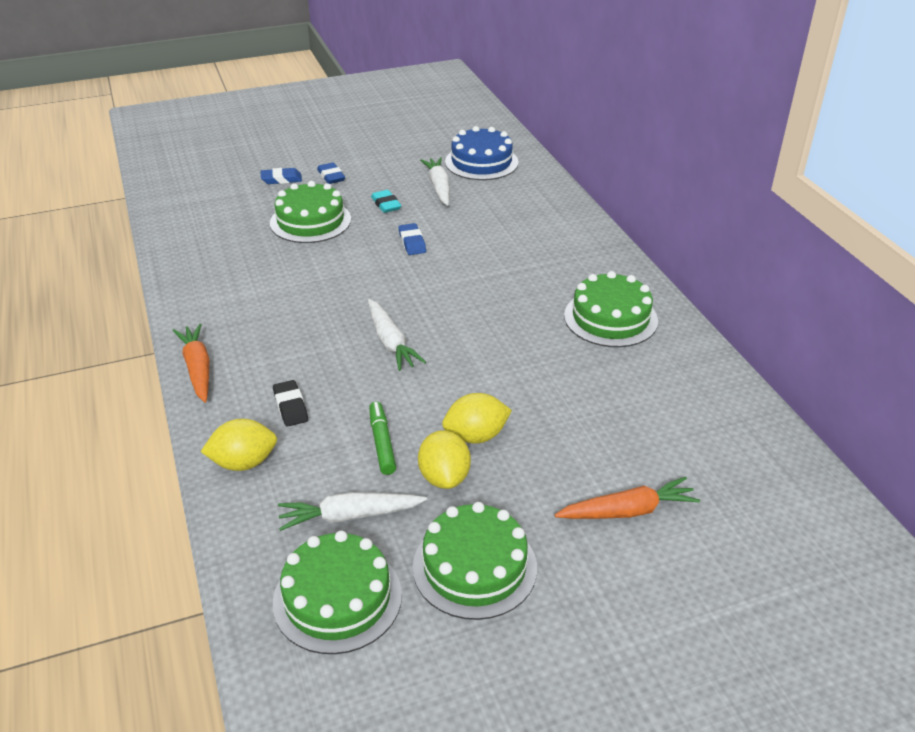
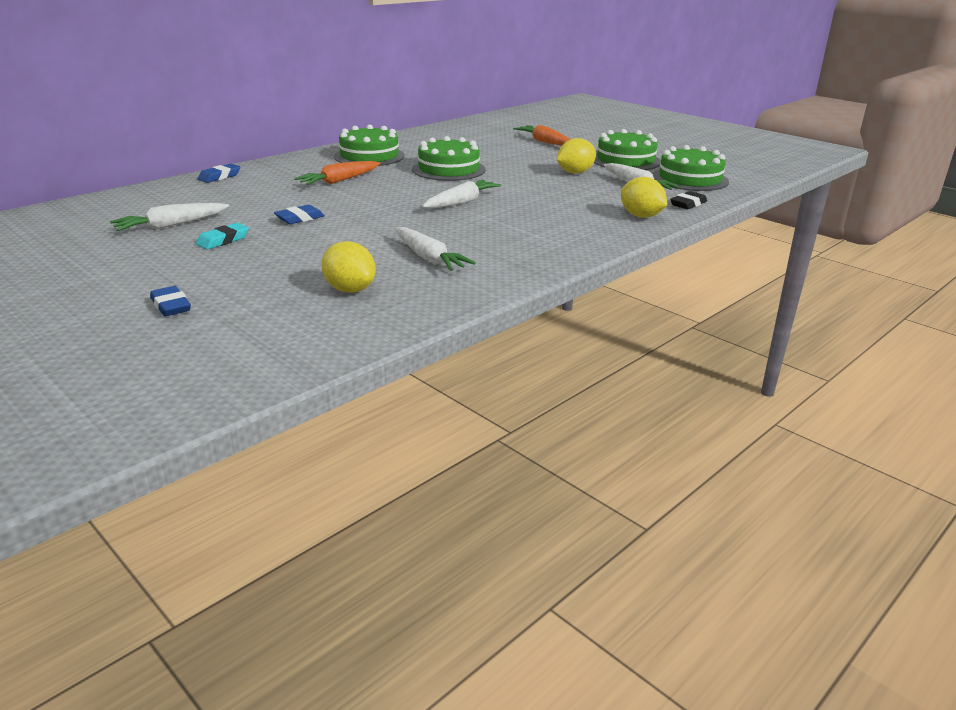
camera: 115 degrees left, 10 degrees down
orange carrot [172,323,210,403] -> orange carrot moved to [294,161,380,185]
green cake [270,181,351,243] -> green cake moved to [412,136,486,181]
black eraser [273,380,308,427] -> black eraser moved to [670,191,707,209]
blue eraser [317,162,345,184] -> blue eraser moved to [198,164,240,183]
green marker [369,402,396,475] -> none
yellow lemon [442,393,512,443] -> yellow lemon moved to [321,241,376,293]
blue cake [445,126,518,180] -> none
none -> white carrot [394,227,476,271]

